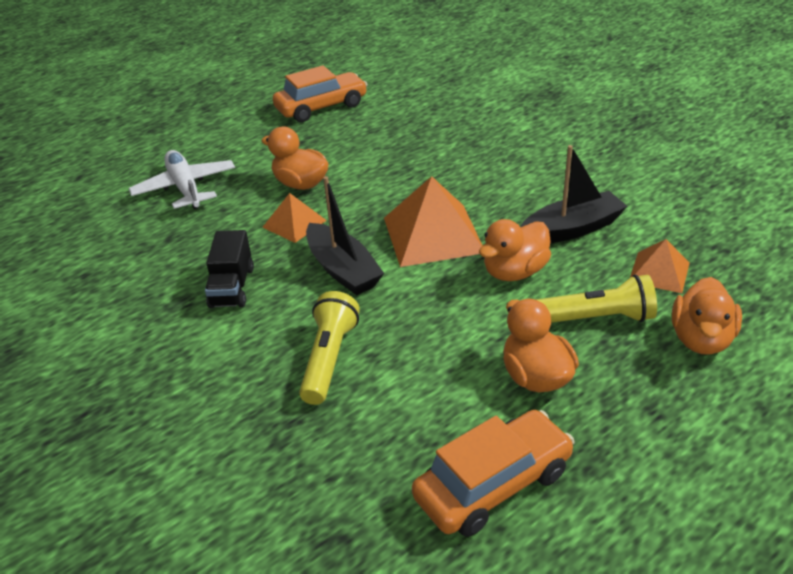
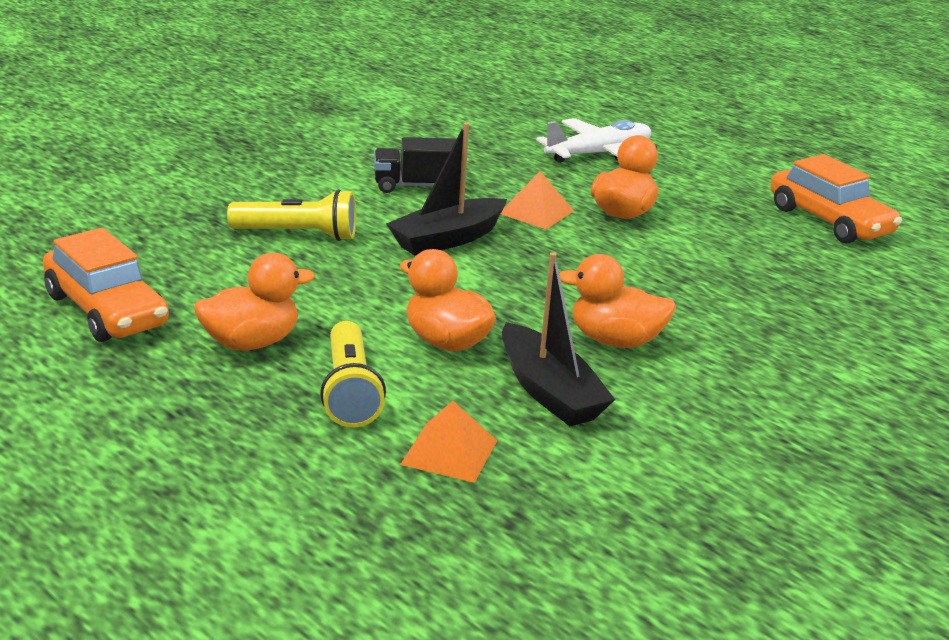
camera: 80 degrees right, 10 degrees down
orange pyramid [384,176,483,267] -> none
orange duck [672,277,742,355] -> orange duck moved to [559,254,676,348]

